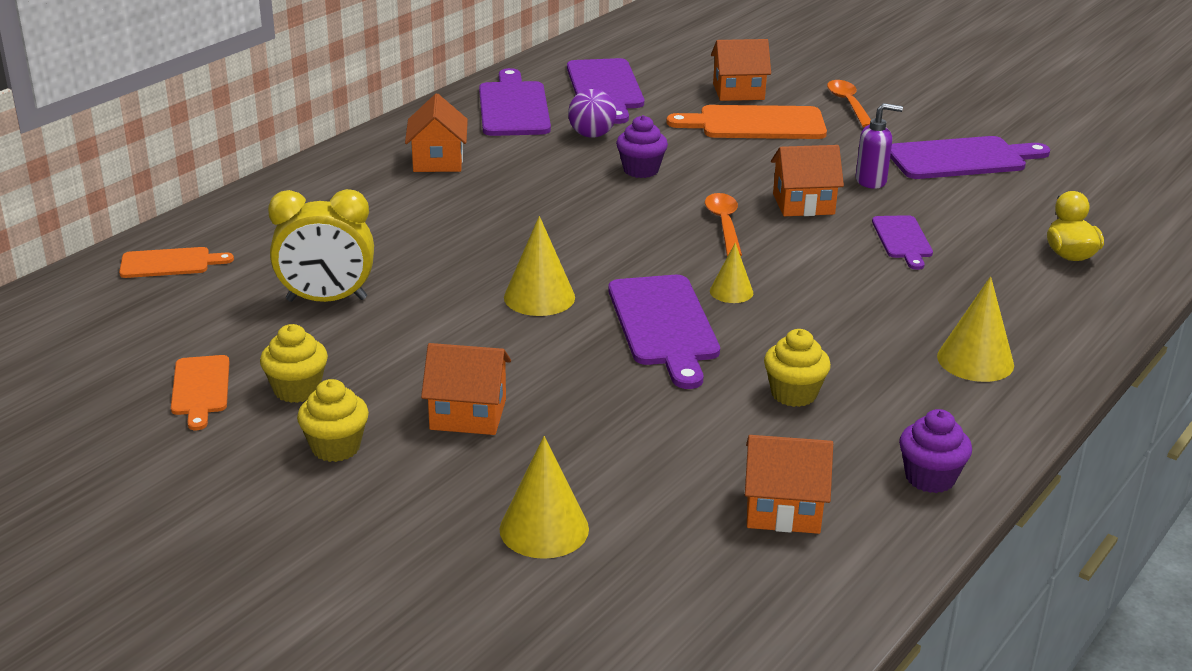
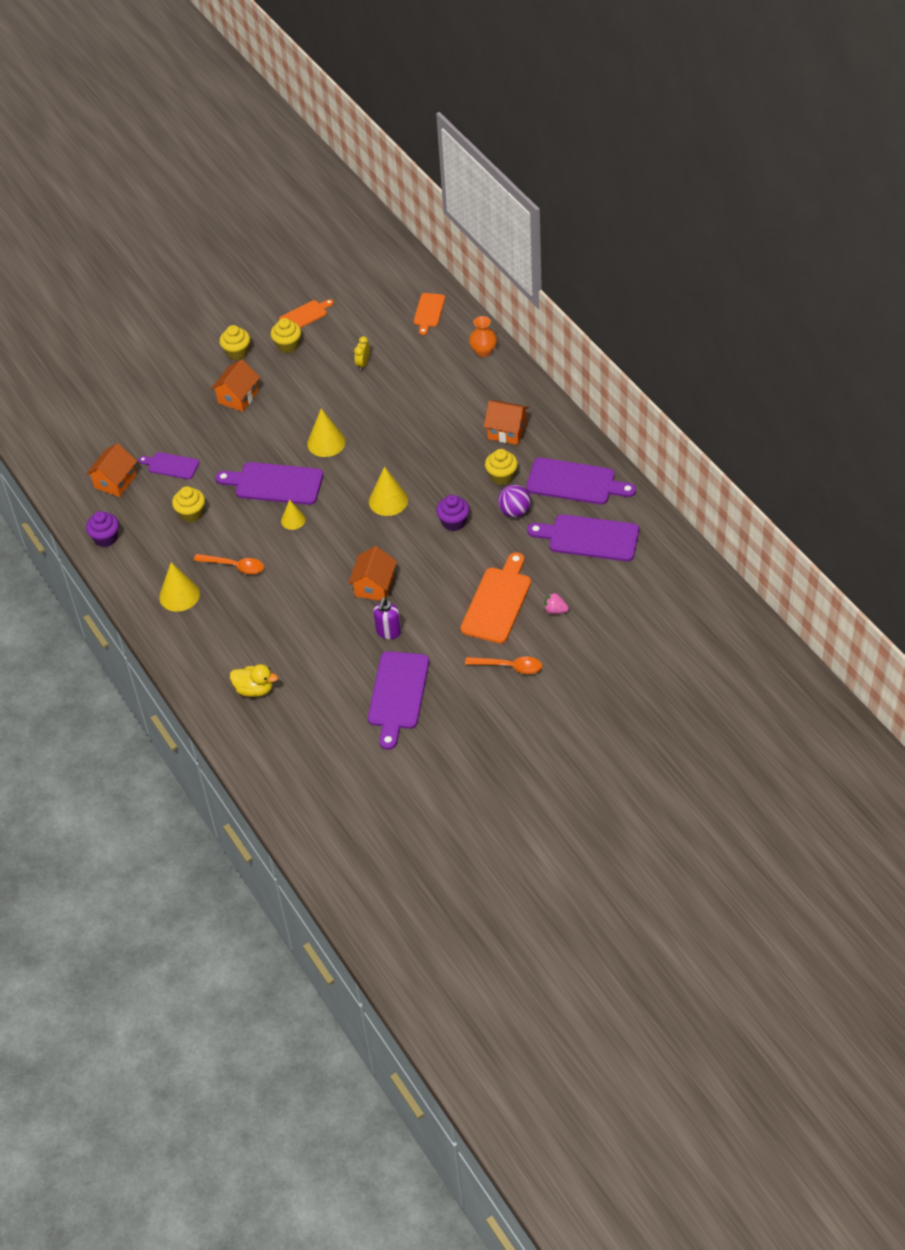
camera: 115 degrees right, 20 degrees up
orange cutting board [171,355,229,430] -> orange cutting board turned 135 degrees clockwise [279,299,334,328]
yellow clock [268,189,374,302] -> yellow clock [354,336,370,370], size x0.48
yellow cone [499,436,589,559] -> yellow cone moved to [369,467,408,516]
orange spoon [705,193,742,256] -> orange spoon moved to [194,554,264,575]
orange house [711,39,771,101] -> pink strawberry [544,593,569,614]
purple cutting board [872,215,933,270] -> purple cutting board moved to [138,452,199,479]
none -> orange vase [469,316,497,357]
none -> yellow cupcake [485,449,518,485]

